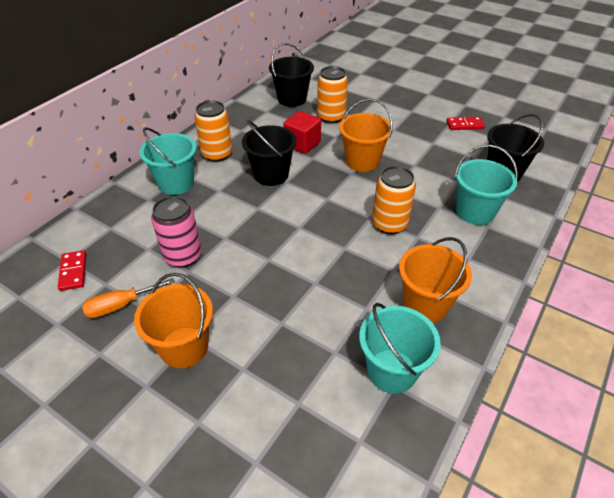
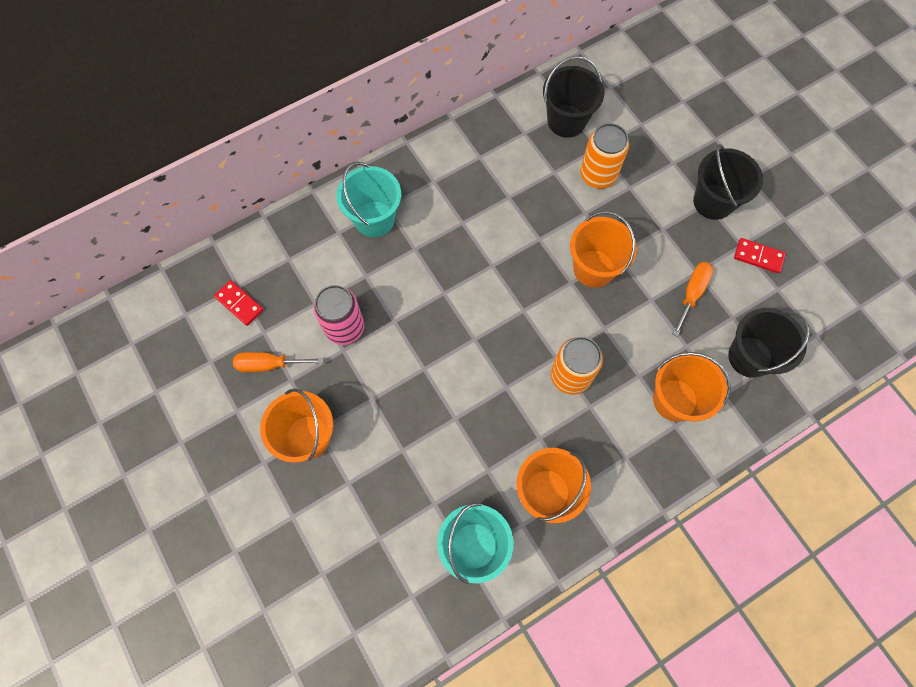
camera: 25 degrees right, 25 degrees up
red domino [58,250,86,291] -> red domino turned 60 degrees counterclockwise [214,280,264,326]
orange can [194,100,232,162] -> none
black bucket [242,120,297,186] -> black bucket moved to [693,144,763,220]
red cube [283,111,321,154] -> none
turquoise bucket [455,145,518,225] -> orange bucket [653,352,731,422]
none -> orange screwdriver [672,262,713,337]

